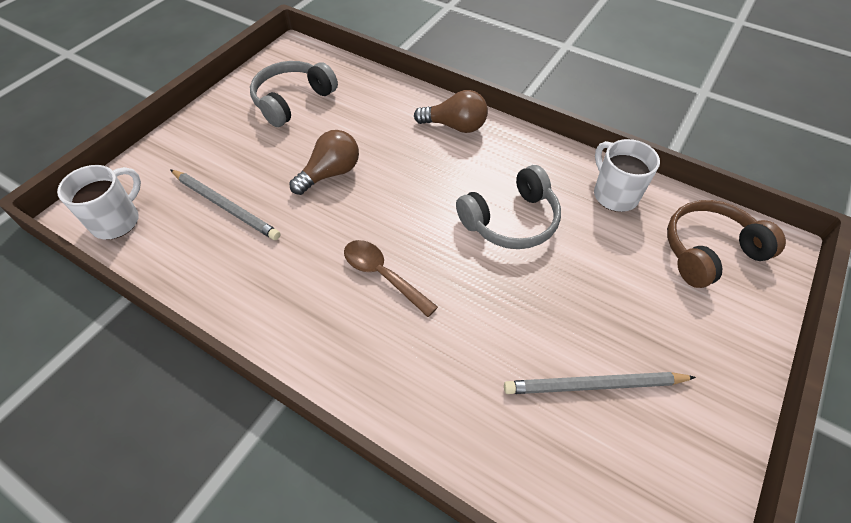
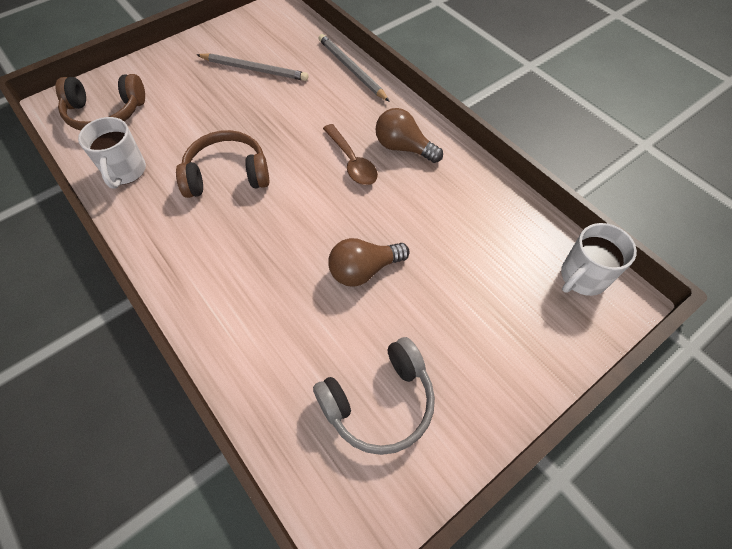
camera: 160 degrees left, 5 degrees up
grey pencil [170,170,280,240] -> grey pencil moved to [318,34,390,102]
brown light bulb [414,90,488,133] -> brown light bulb moved to [375,108,443,163]
grey headphones [456,165,561,249] -> brown headphones [176,130,270,198]

